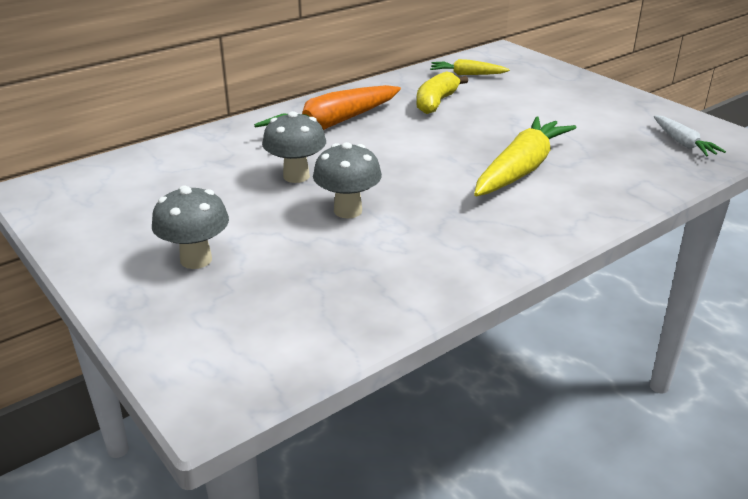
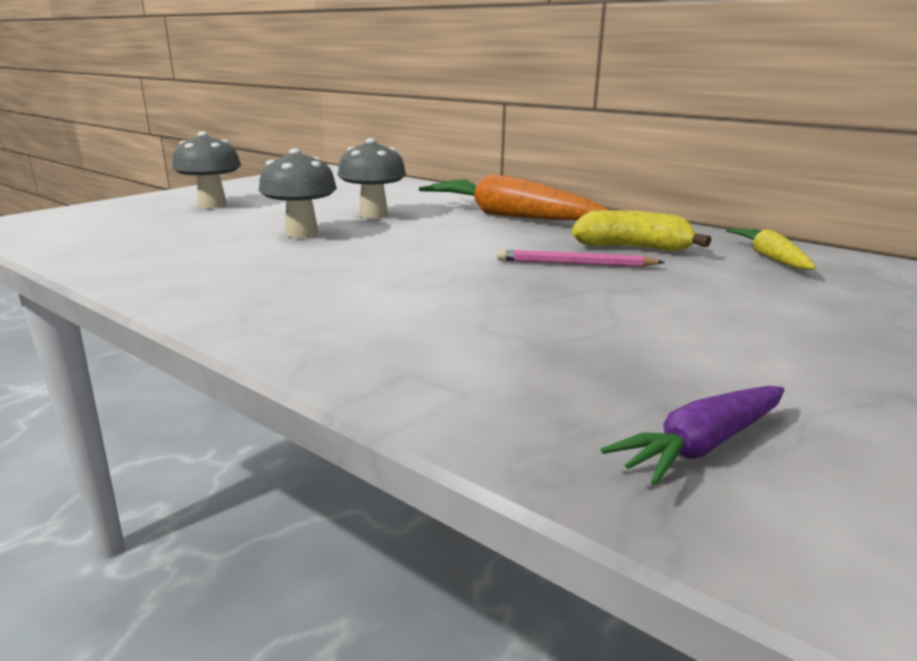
camera: 75 degrees right, 10 degrees down
yellow carrot [474,116,577,196] -> none
white carrot [654,115,726,157] -> purple carrot [601,386,784,485]
none -> pink pencil [497,250,665,267]

